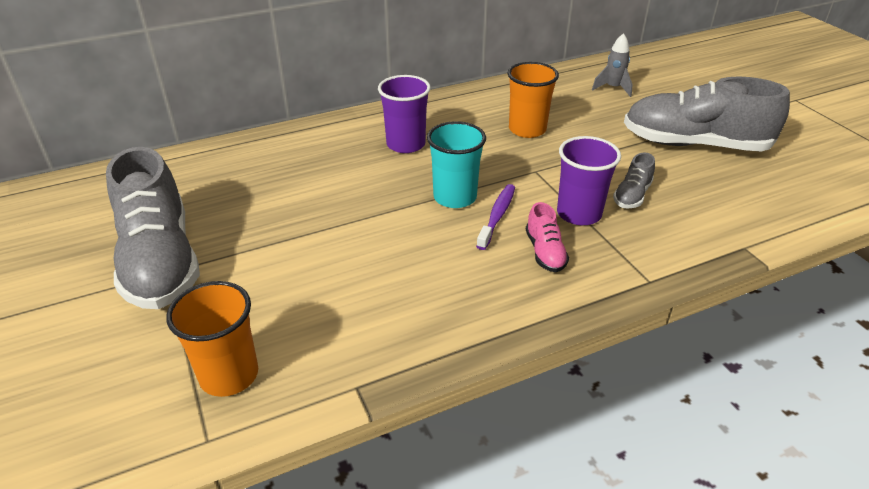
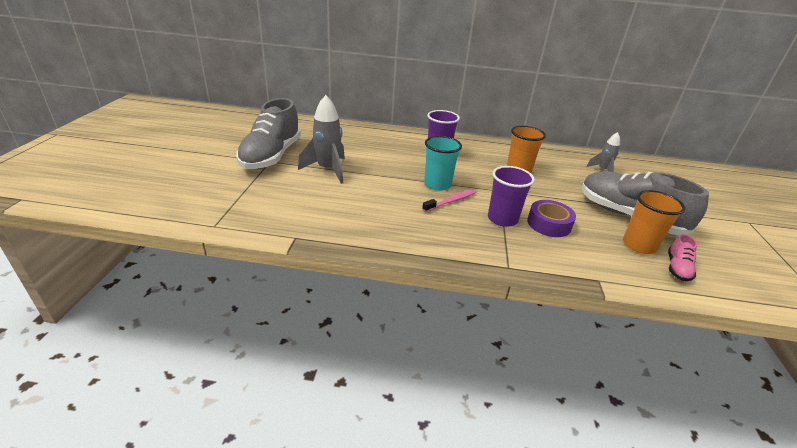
camera: 30 degrees right, 5 degrees down
orange cup [166,281,258,397] -> orange cup moved to [623,190,685,254]
purple toothbrush [476,184,515,250] -> pink toothbrush [422,189,477,212]
pink shoe [526,202,569,272] -> pink shoe moved to [668,234,697,281]
grey shoe [613,152,655,209] -> purple tape [527,200,576,237]
none -> grey rocket [298,95,345,184]

